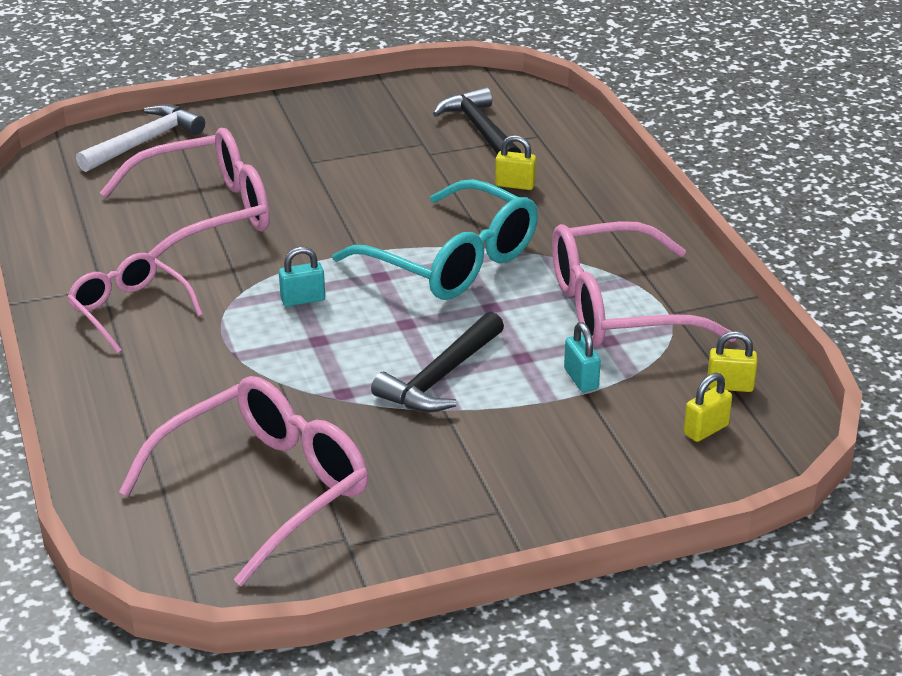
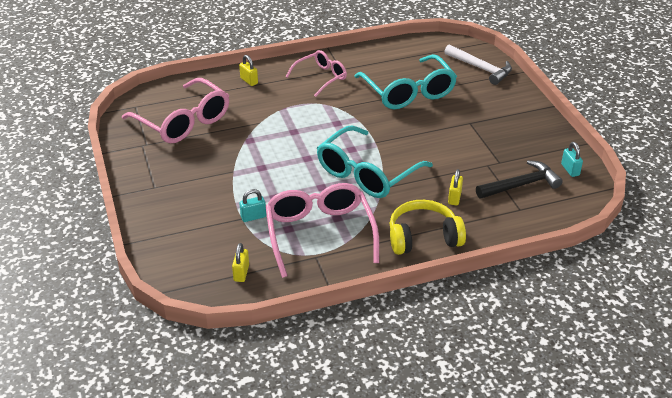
camera: 90 degrees right, 5 degrees up
pink glasses [100,128,270,259] -> turquoise glasses [354,54,457,109]
turquoise padlock [279,247,325,307] -> turquoise padlock moved to [561,142,583,177]
black hammer [371,312,504,412] -> none
yellow padlock [684,373,732,442] -> yellow padlock moved to [239,55,258,86]
none -> yellow headphones [389,200,466,255]

